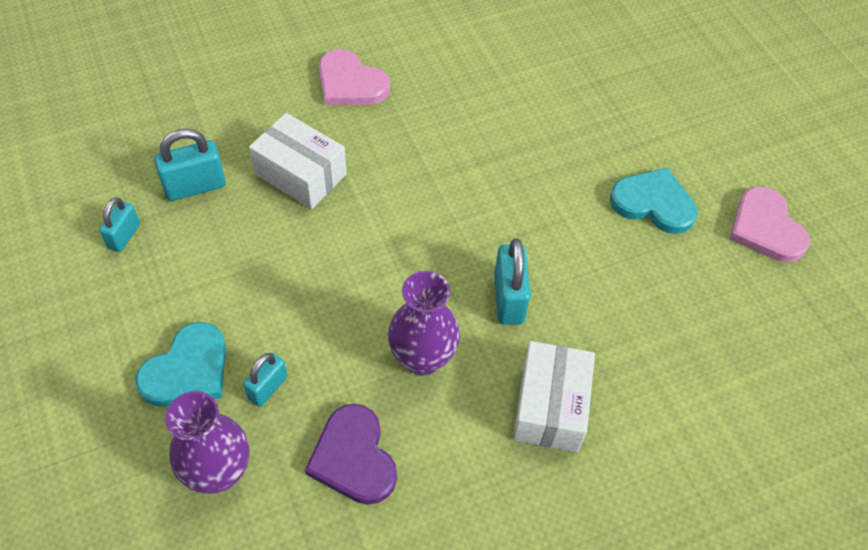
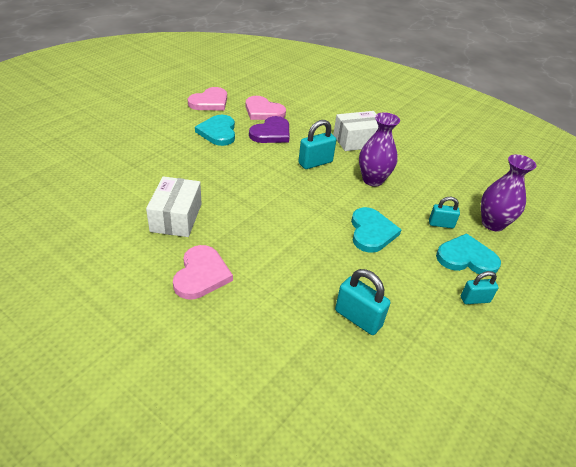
camera: 120 degrees left, 15 degrees down
turquoise padlock [99,197,140,252] -> turquoise padlock moved to [461,271,499,304]
white box [249,113,347,209] -> white box moved to [146,176,201,237]
purple heart [305,404,397,505] -> purple heart moved to [249,116,290,143]
none -> pink heart [246,96,286,120]
none -> turquoise heart [351,207,402,253]

